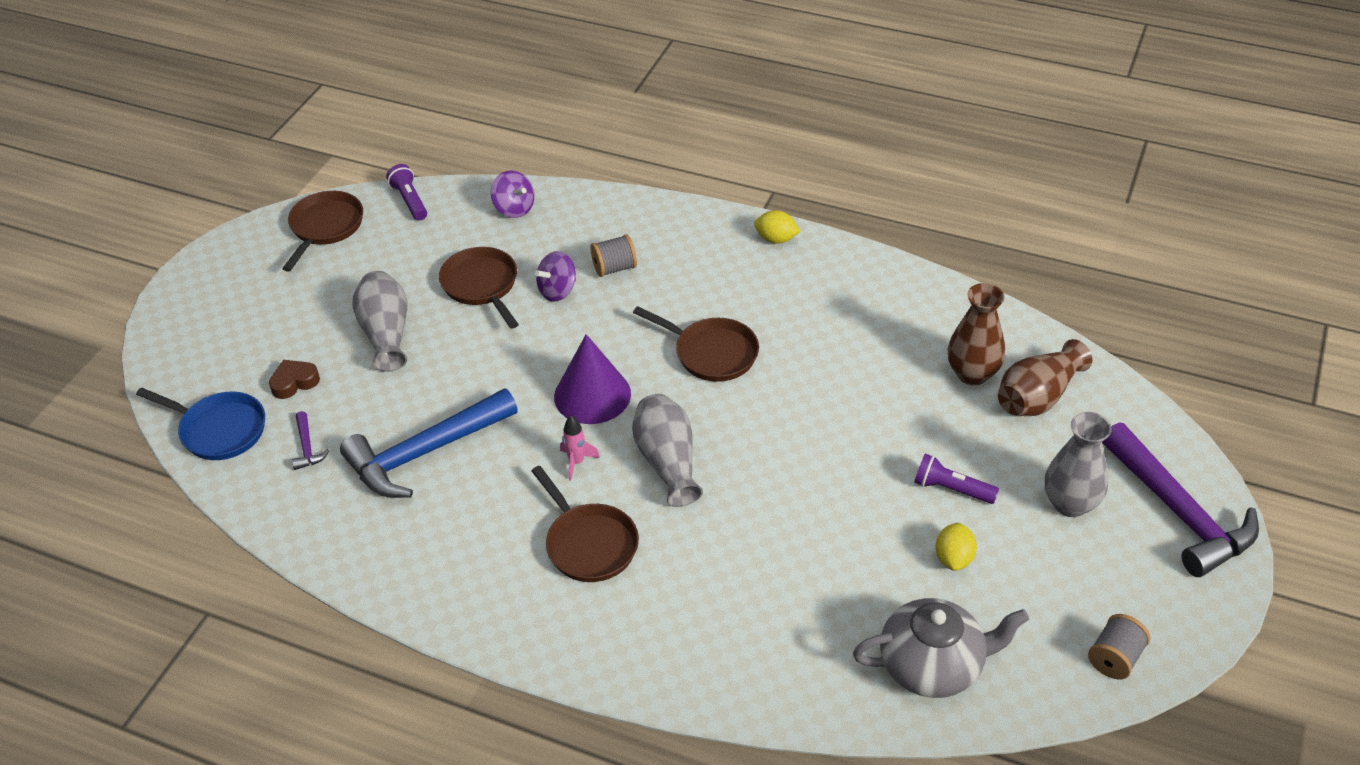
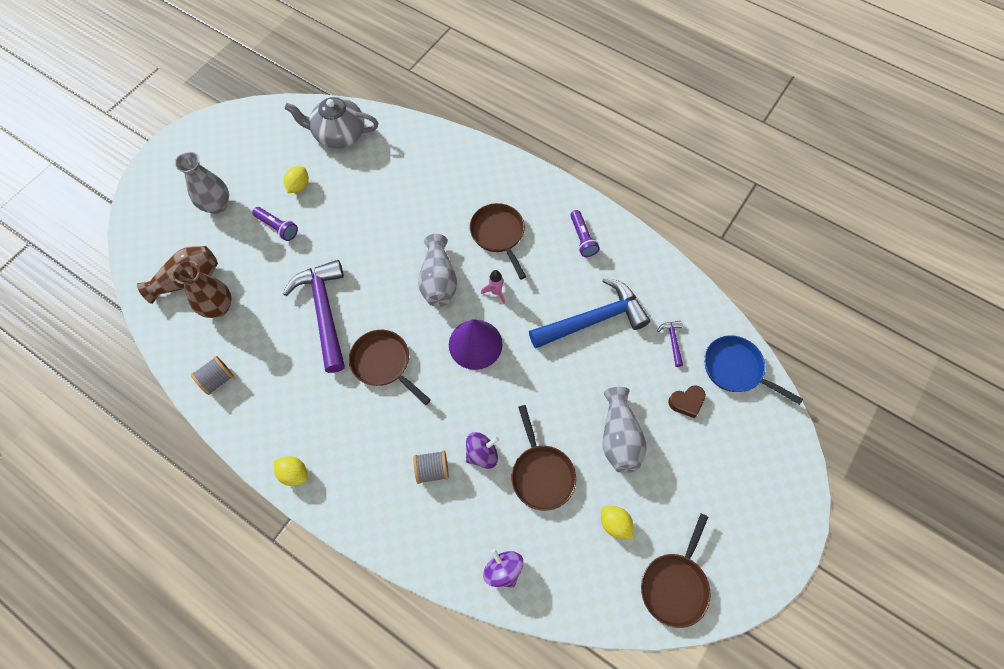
camera: 170 degrees left, 20 degrees up
purple flashlight [386,164,427,221] -> purple flashlight moved to [570,210,600,257]
grey spool [1088,614,1150,679] -> grey spool moved to [191,356,234,395]
purple hammer [1102,422,1259,577] -> purple hammer moved to [283,260,345,373]
none -> yellow lemon [601,506,634,539]

